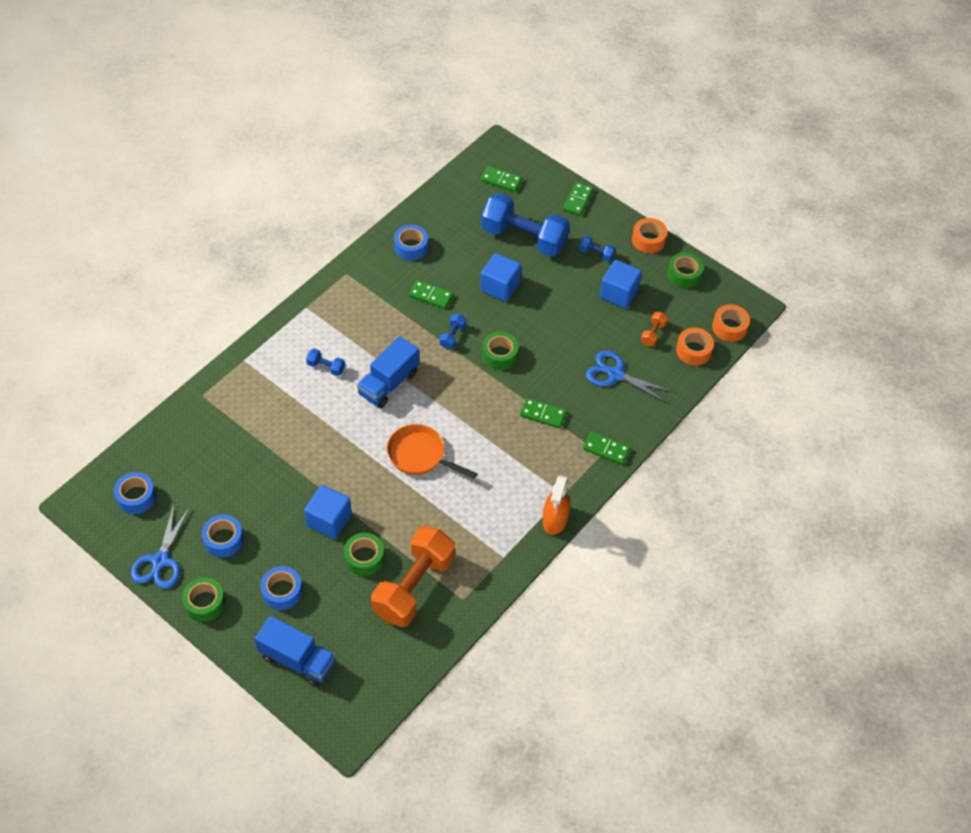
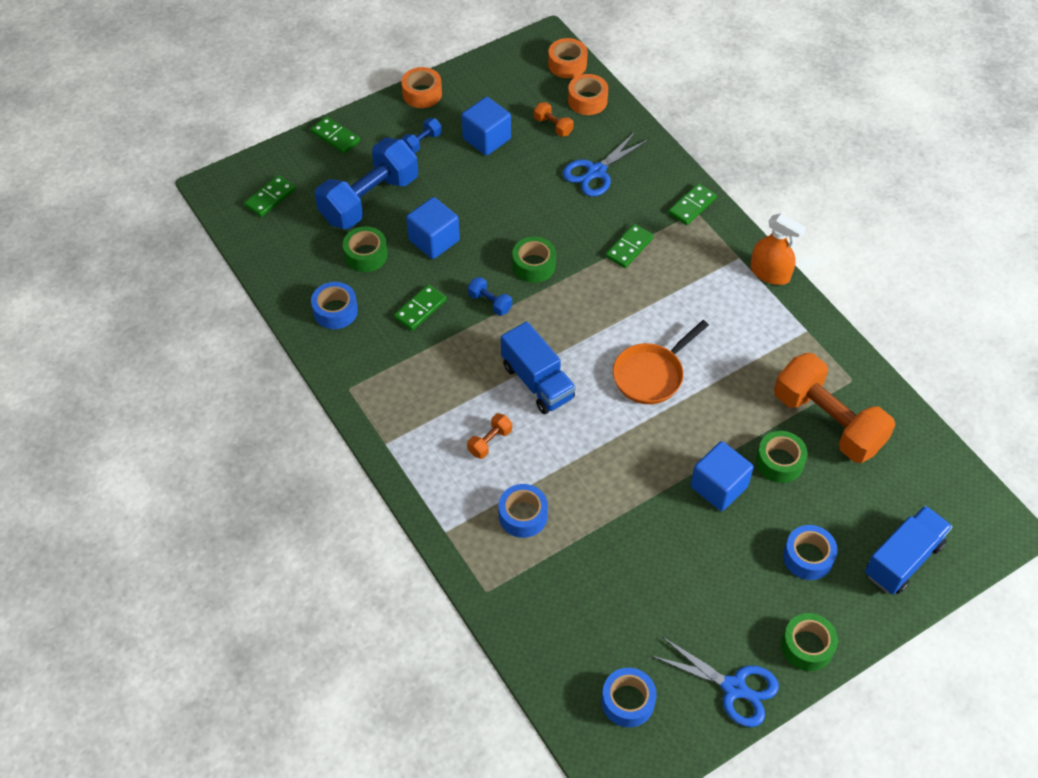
camera: 70 degrees left, 0 degrees up
blue tape [202,515,243,558] -> blue tape moved to [498,484,548,538]
blue dumbbell [306,348,345,376] -> orange dumbbell [467,413,512,459]
green tape [667,253,703,289] -> green tape moved to [343,226,388,272]

